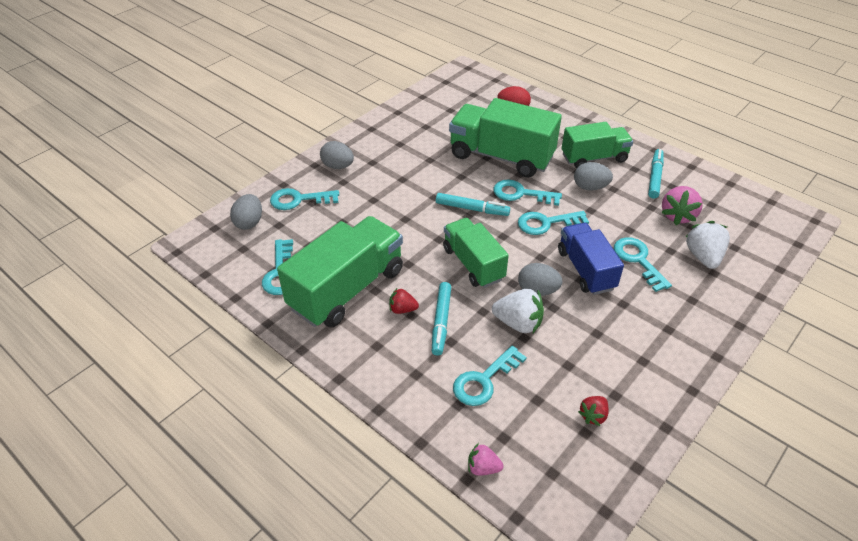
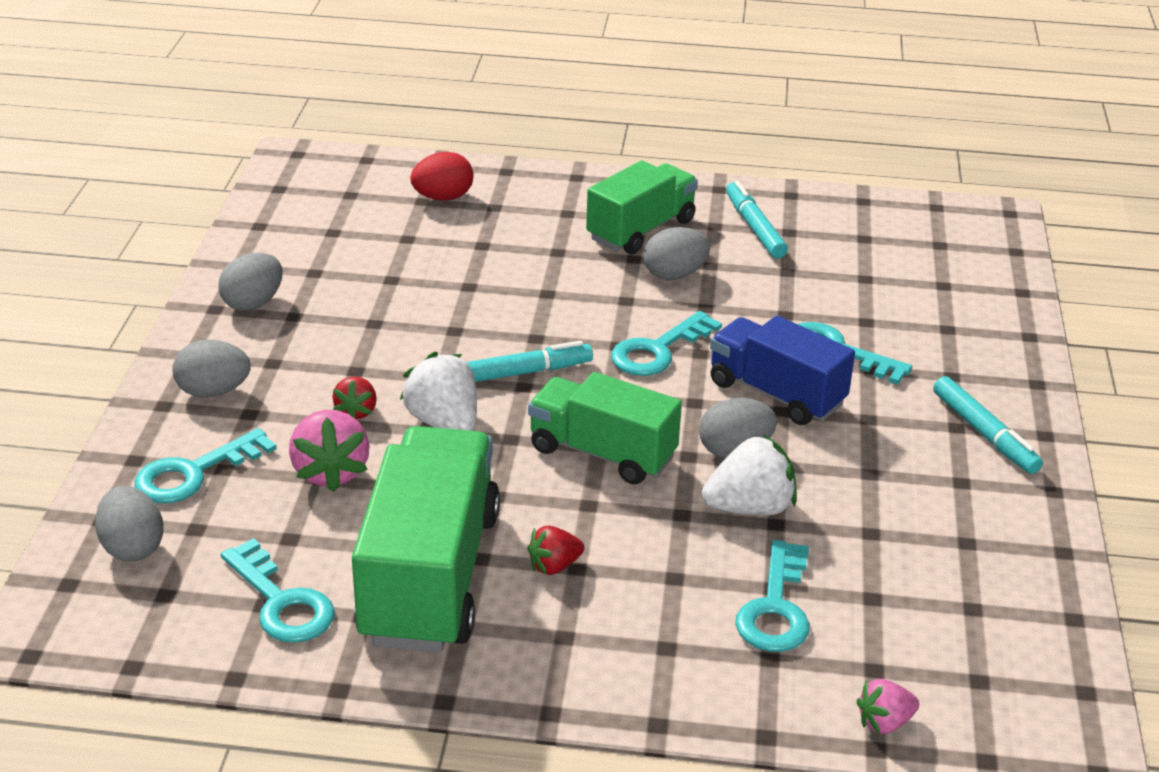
camera: 35 degrees left, 10 degrees down
turquoise marker [432,282,451,356] -> turquoise marker moved to [933,376,1043,474]
green truck [449,98,562,177] -> none
turquoise key [493,180,562,206] -> none
red strawberry [578,396,609,426] -> red strawberry moved to [332,377,377,419]
pink strawberry [661,186,703,225] -> pink strawberry moved to [289,410,370,492]
white strawberry [686,221,730,269] -> white strawberry moved to [400,352,477,431]
none -> grey egg [218,253,283,311]

